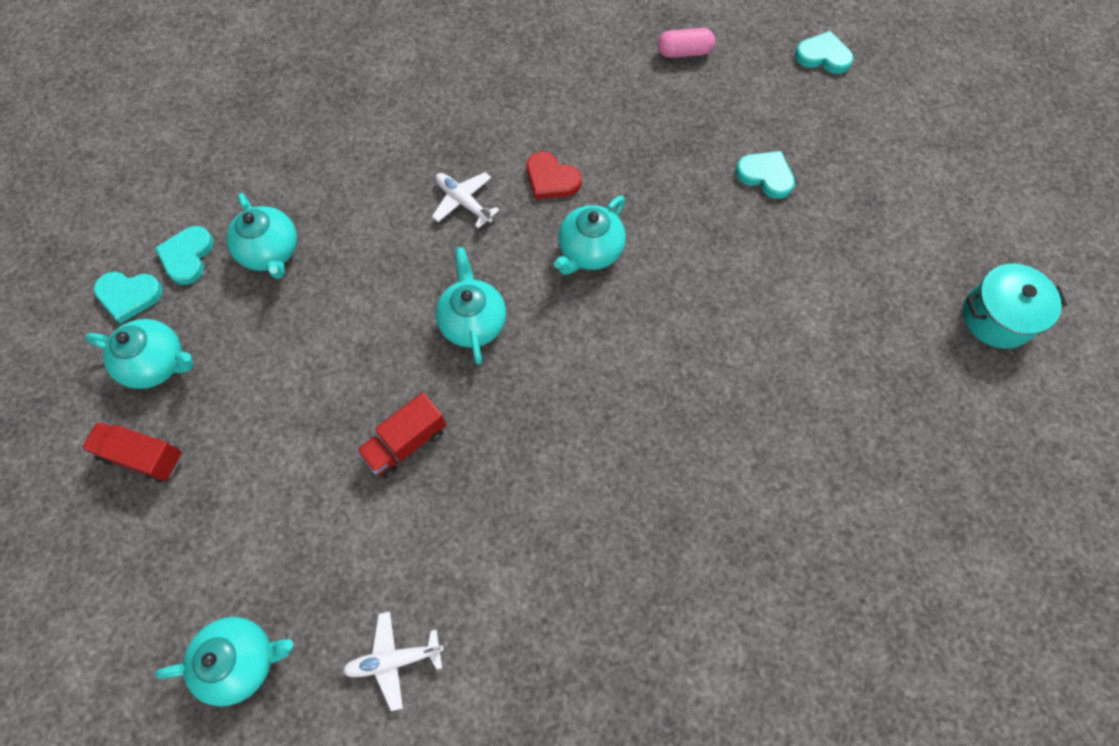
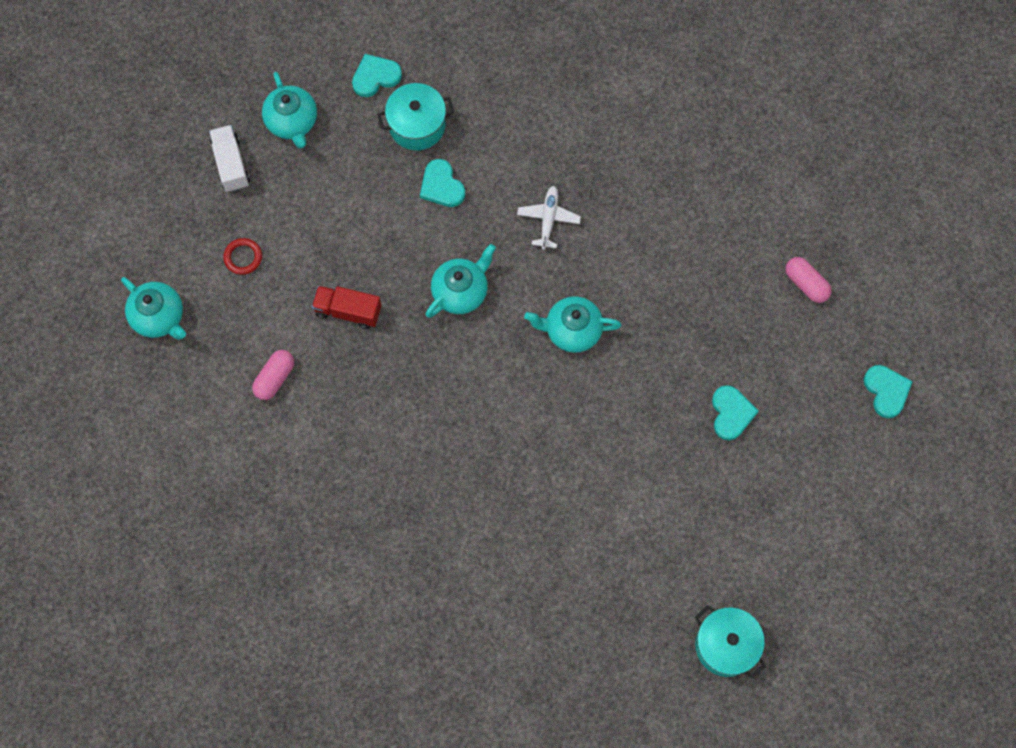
camera: 55 degrees right, 5 degrees up
red truck [82,421,182,482] -> white truck [209,125,250,192]
turquoise heart [94,272,163,324] -> turquoise heart moved to [420,159,465,207]
turquoise teapot [226,193,297,279] -> turquoise pot [377,83,454,150]
white plane [343,612,444,711] -> none
red heart [527,152,582,199] -> none
none -> red ring [223,238,262,275]
none -> pink capsule [252,350,294,400]

